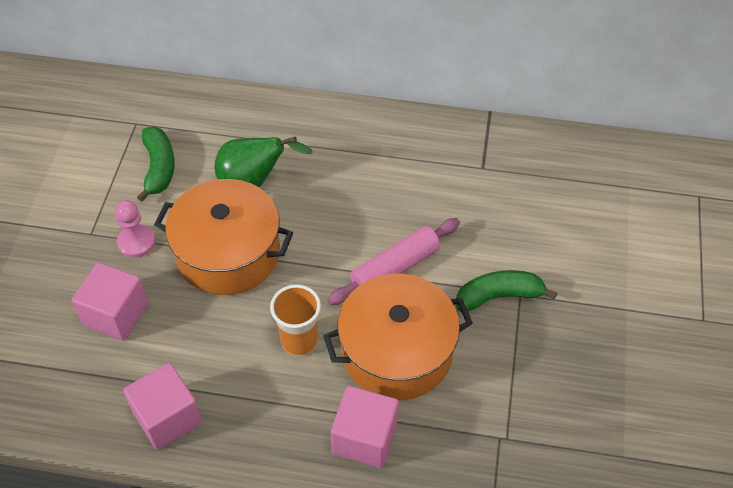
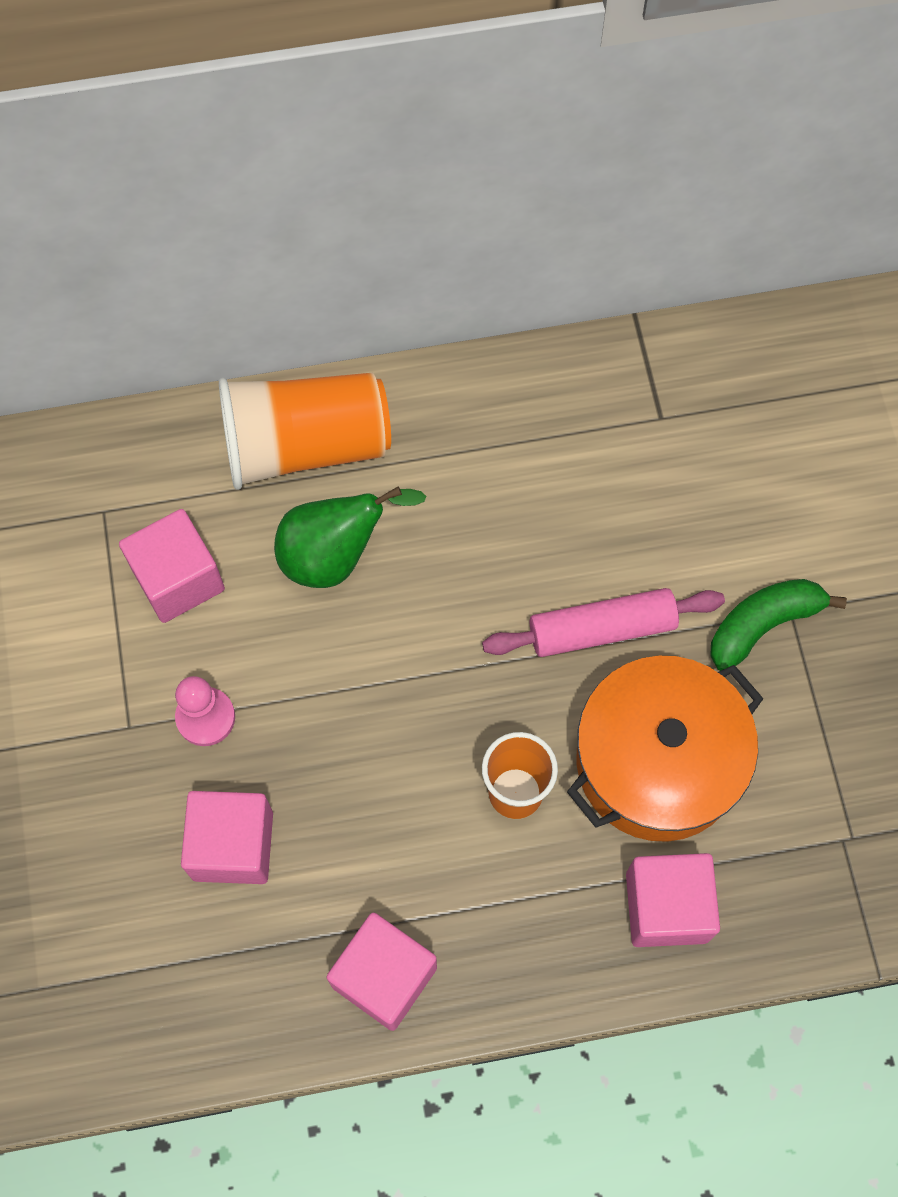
camera: 20 degrees left, 15 degrees up
green banana [137,127,175,202] -> pink cube [119,509,225,623]
orange pot [154,179,293,295] -> none
pink rolling pin [328,218,460,305] -> pink rolling pin turned 45 degrees clockwise [482,588,725,657]
none -> orange cup [219,373,391,490]

